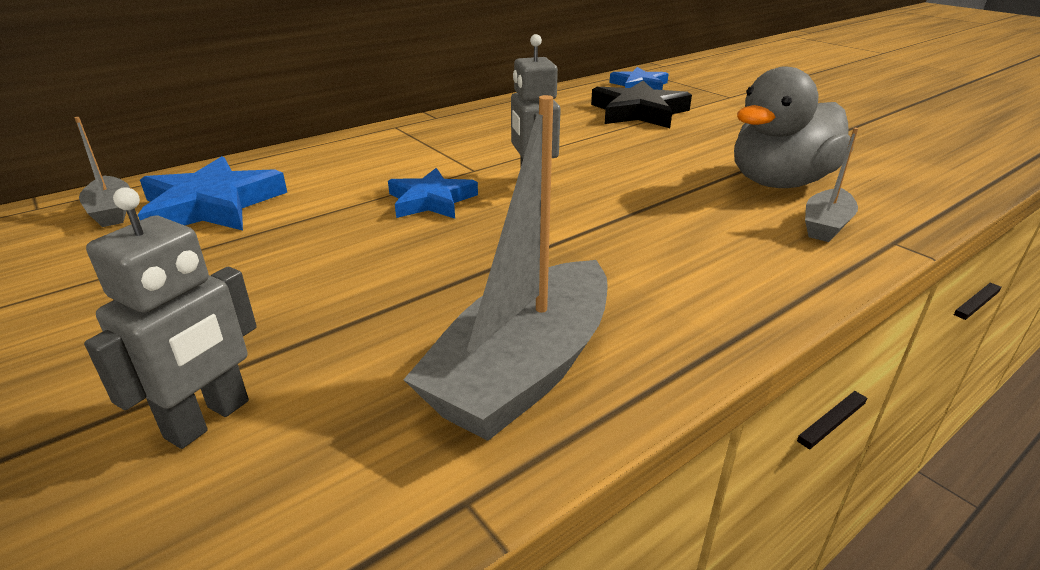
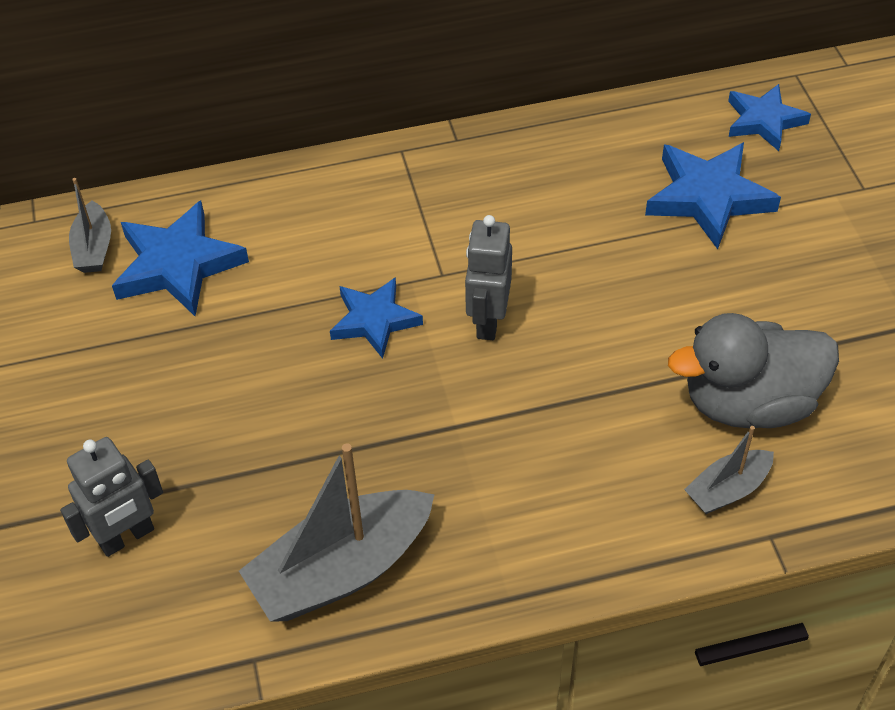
camera: 25 degrees right, 20 degrees up
black star [591,81,692,128] -> blue star [645,142,781,249]

